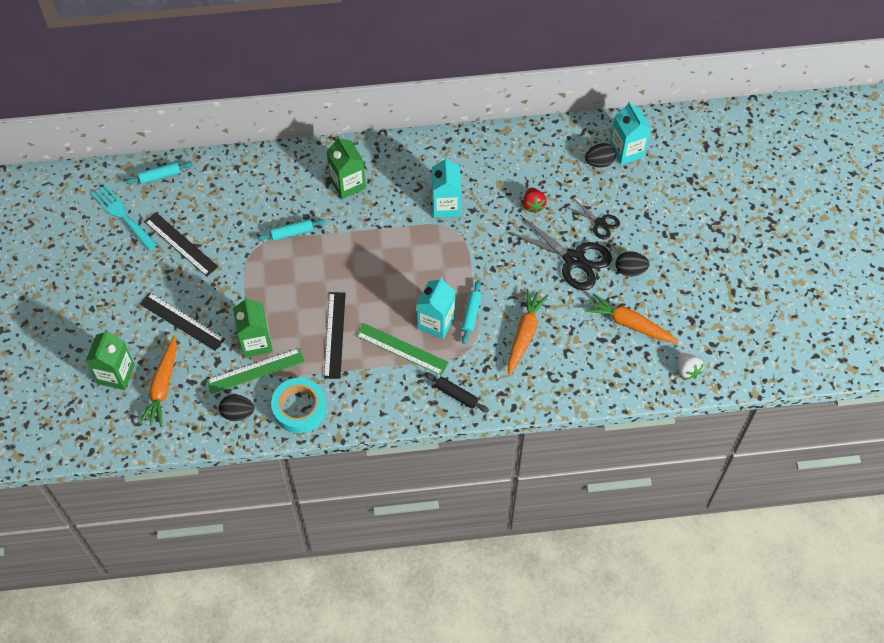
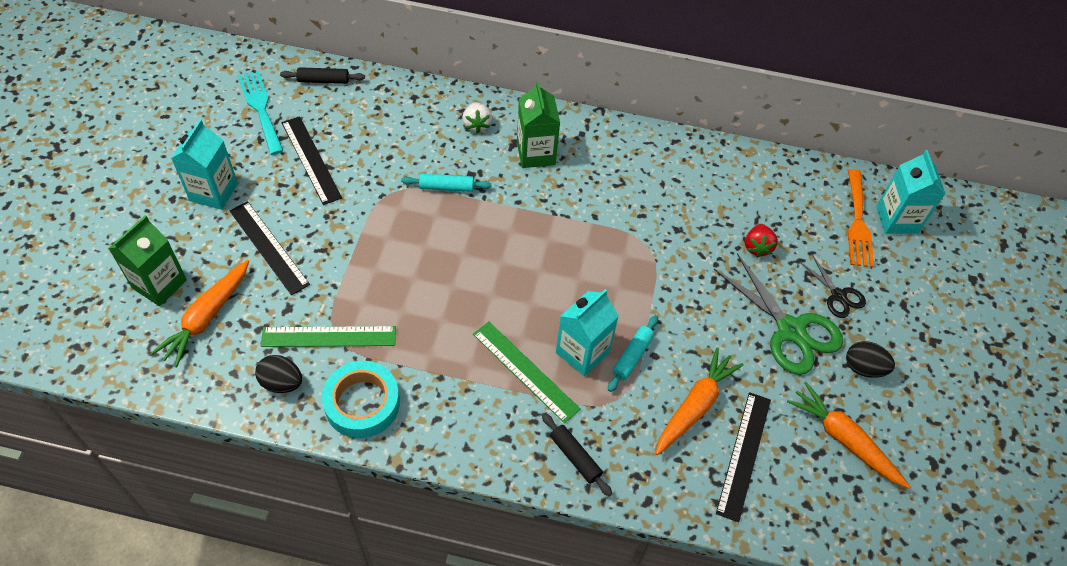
camera: 15 degrees right, 5 degrees down
turquoise rolling pin [125,162,193,184] -> black rolling pin [280,67,365,84]
green carton [233,297,273,358] -> none
black ruler [324,292,346,379] -> black ruler moved to [716,392,771,522]
turquoise carton [432,156,461,218] -> turquoise carton moved to [171,119,238,210]
black scissors [507,215,612,290] -> green scissors [714,253,843,375]
black egg [585,143,616,168] -> orange fork [848,169,874,268]
white strawberry [678,353,704,380] -> white strawberry moved to [462,102,492,133]

